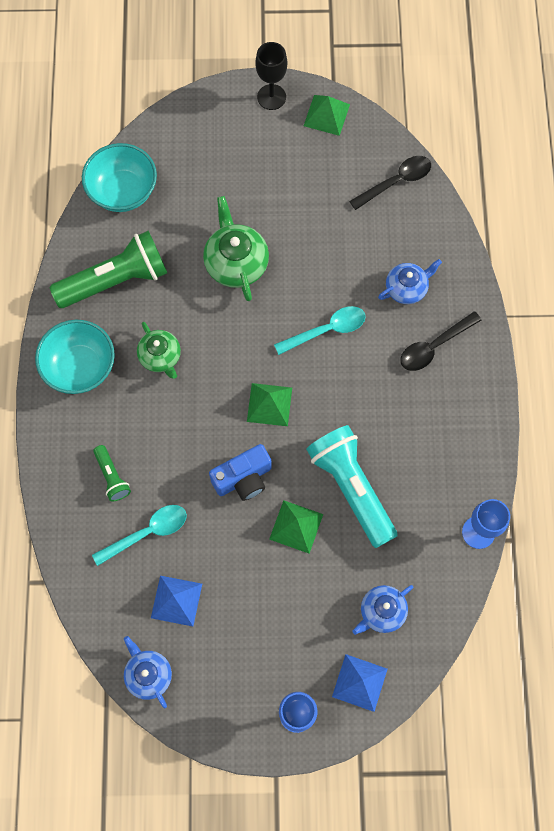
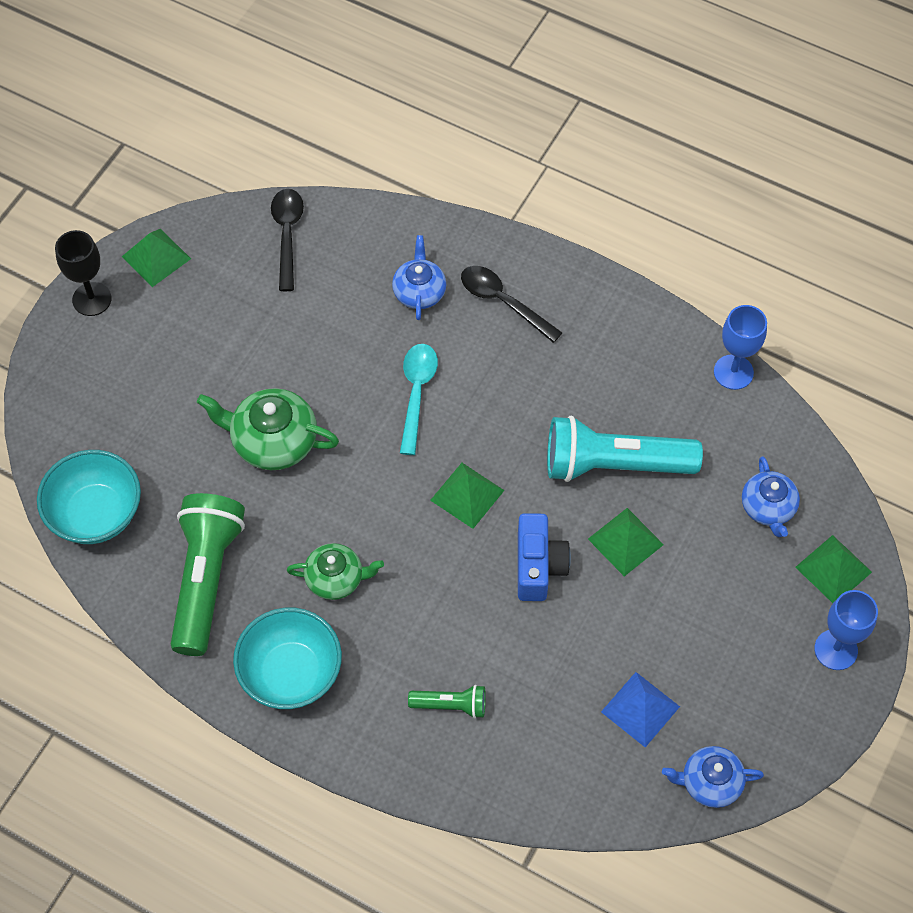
camera: 60 degrees left, 10 degrees down
turquoise spoon [92,505,187,566] -> none
blue pyramid [332,654,387,712] -> green pyramid [795,535,872,603]
black spoon [400,311,481,371] -> black spoon turned 135 degrees clockwise [461,266,562,343]

